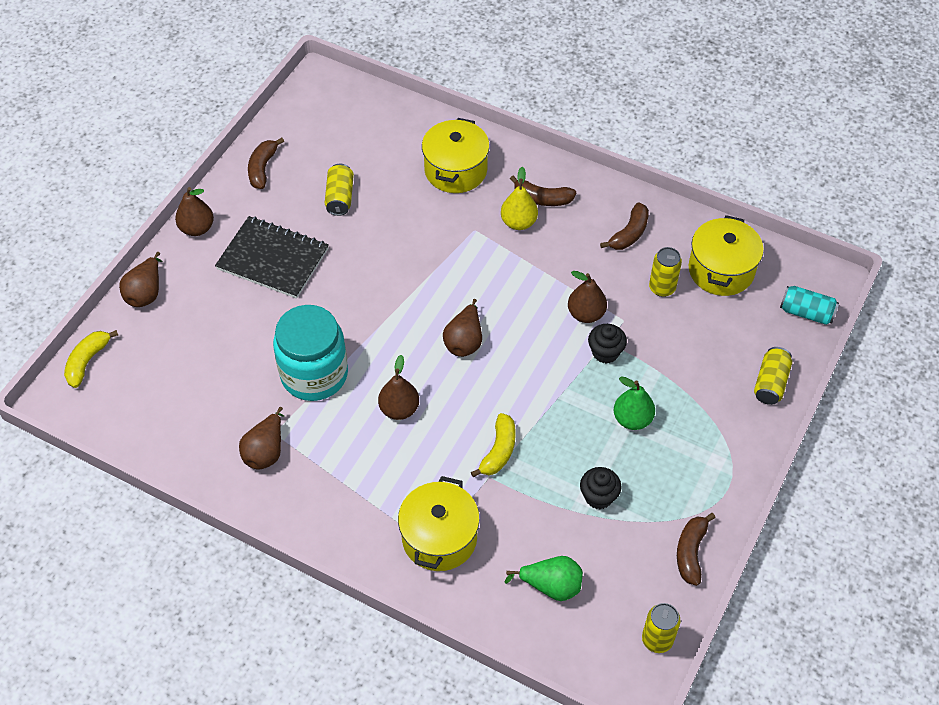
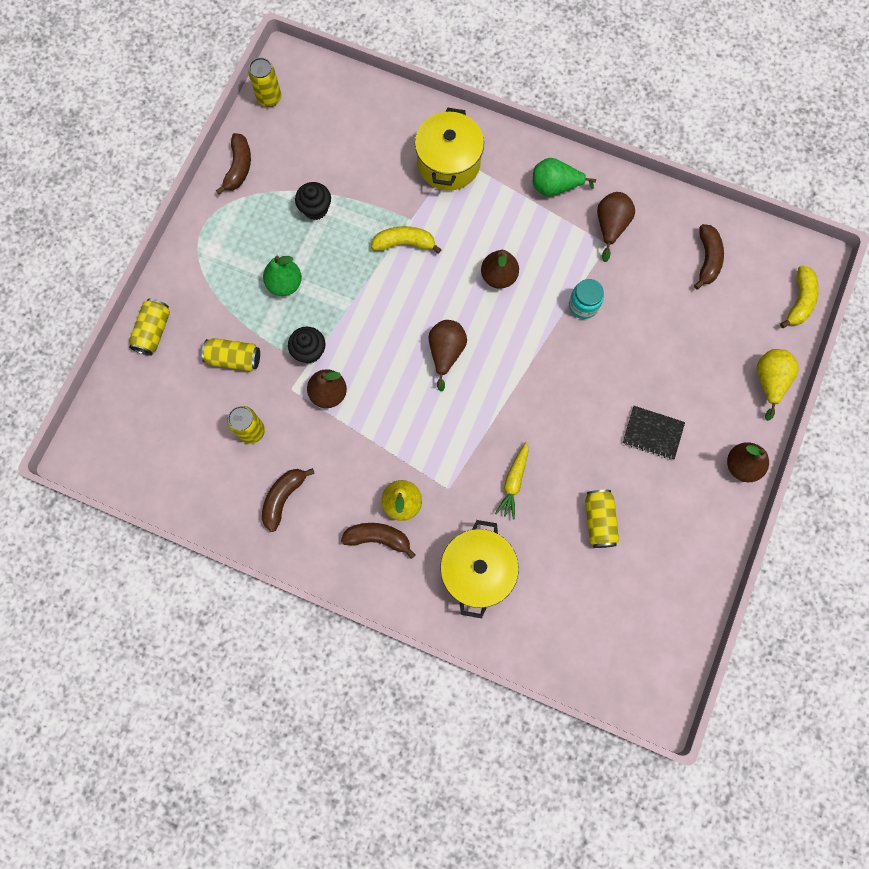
camera: 175 degrees right, 20 degrees up
brown pear [119,252,163,307] -> yellow pear [757,349,799,421]
black notebook [215,216,329,299] -> black notebook [623,406,685,460], size x0.56
brown banana [248,137,284,189] -> brown banana moved to [694,224,724,289]
turquoise jar [273,305,348,401] -> turquoise jar [569,279,604,319], size x0.48
yellow banana [471,413,516,477] -> yellow banana turned 75 degrees clockwise [371,226,442,254]
green pear [505,556,583,601] -> green pear moved to [533,158,596,196]
yellow pot [689,215,764,296] -> none
turquoise can [780,286,839,325] -> none
none -> yellow can [202,338,260,371]
none -> yellow carrot [495,442,528,520]

